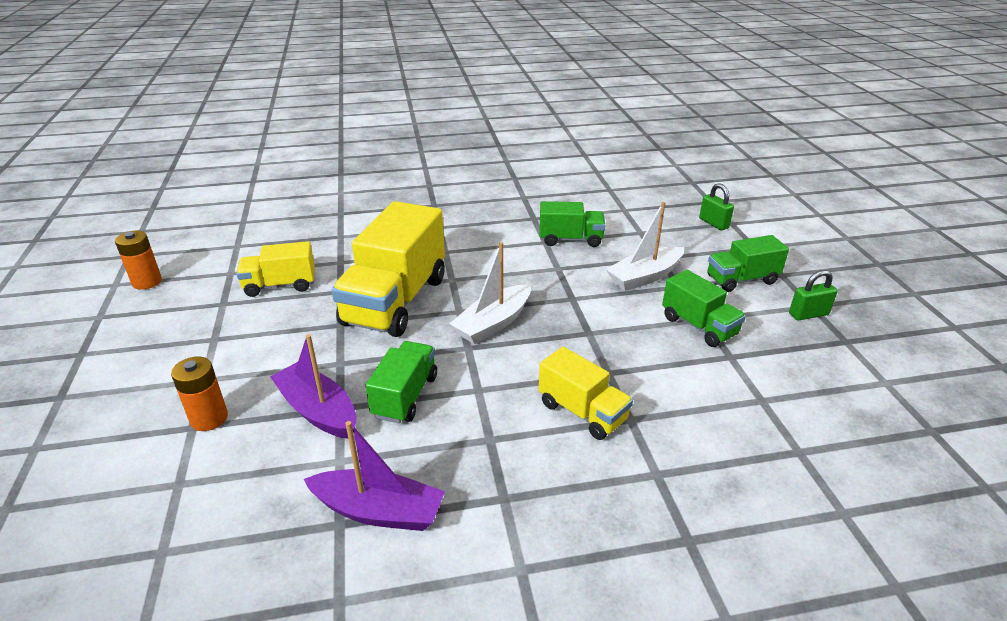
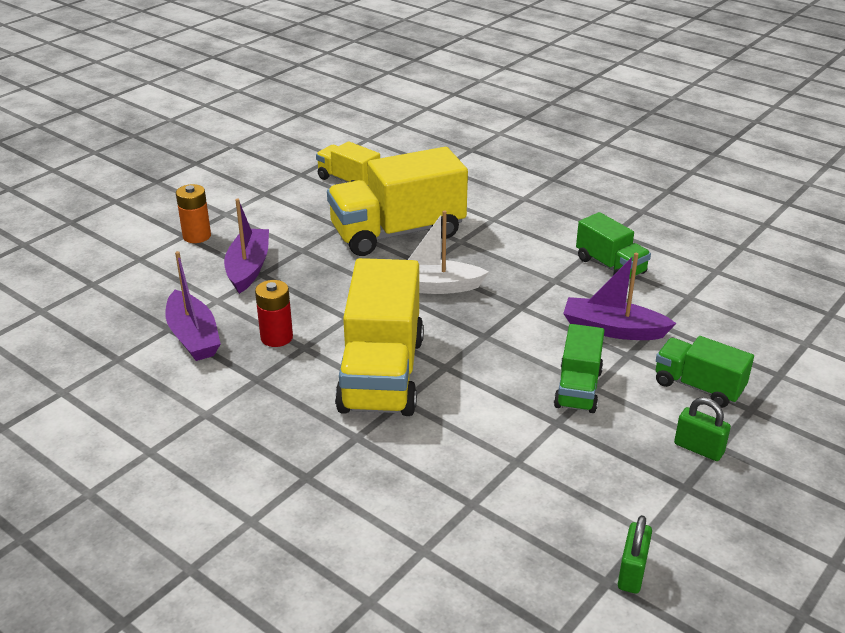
camera: 50 degrees right, 0 degrees up
orange battery [115,231,162,290] -> none
green truck [365,341,437,423] -> none
yellow truck [539,347,633,440] -> yellow truck [335,258,424,416], size x1.85
white boat [606,202,684,291] -> purple boat [563,253,677,340]
green padlock [699,183,734,230] -> green padlock moved to [618,515,652,594]
none -> red battery [255,280,293,347]

